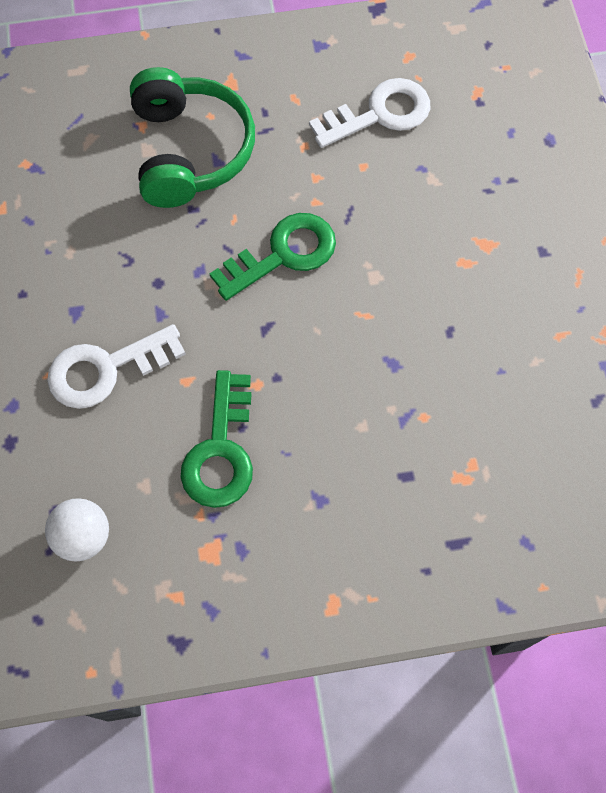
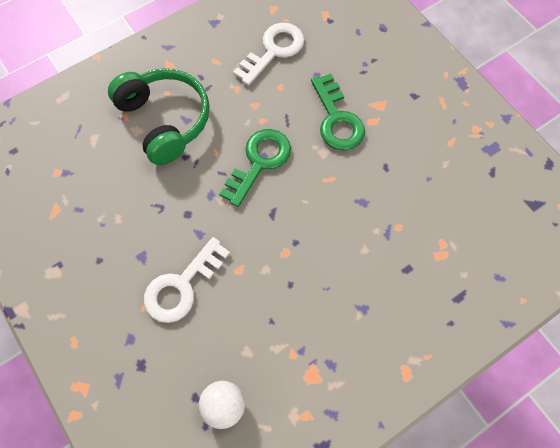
camera: 25 degrees left, 0 degrees up
green key [181,370,253,508] -> green key moved to [311,74,365,150]

